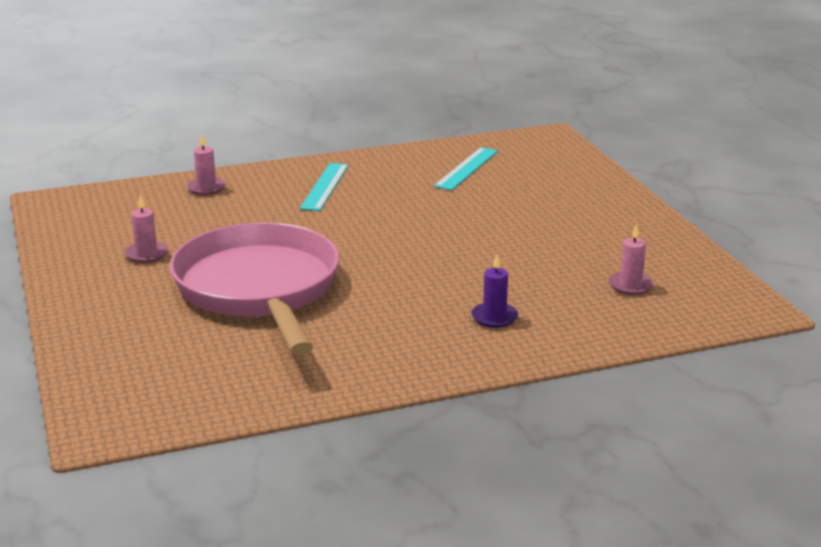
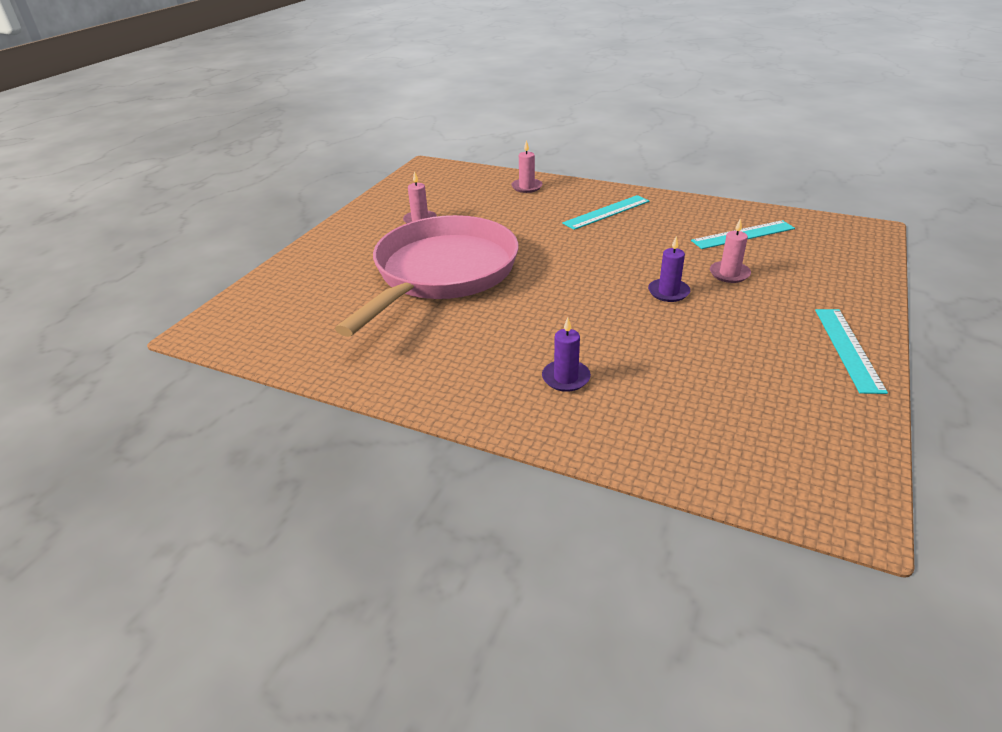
camera: 45 degrees right, 10 degrees up
pink candle [609,224,654,295] -> pink candle moved to [710,218,751,283]
none -> purple candle [648,236,690,302]
none -> turquoise ruler [815,309,888,394]

